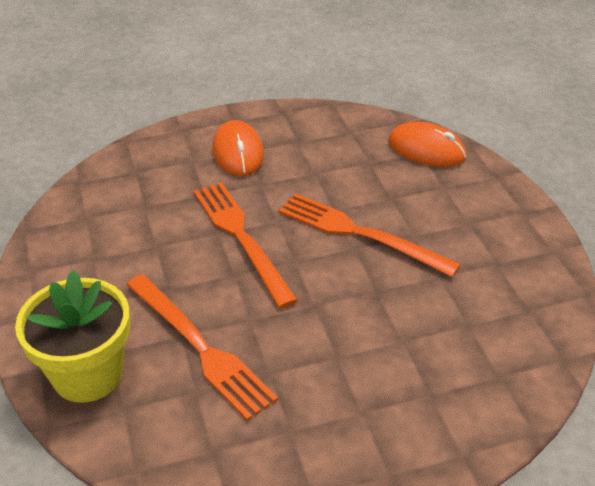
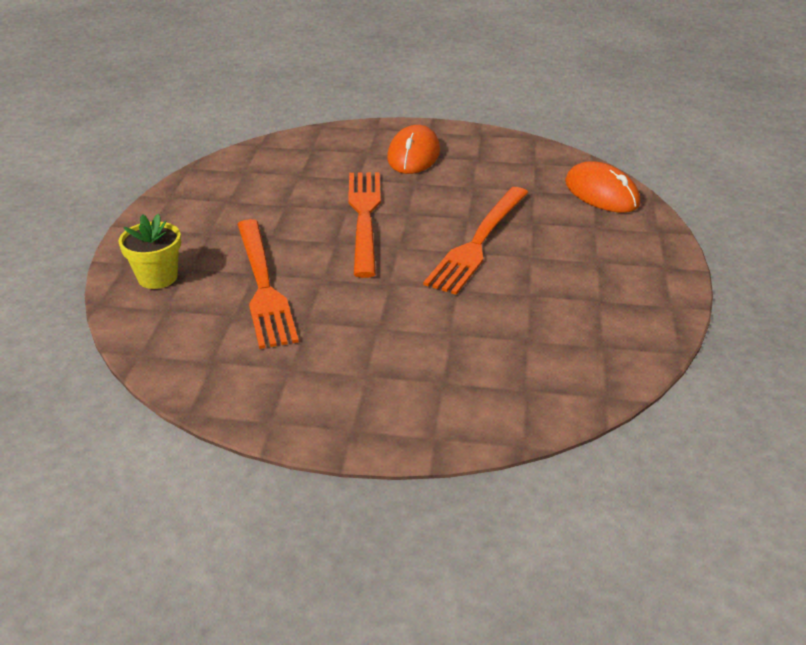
camera: 25 degrees right, 5 degrees down
yellow flower pot [15,270,130,403] -> yellow flower pot [118,214,181,289], size x0.60
orange fork [279,193,461,277] -> orange fork turned 120 degrees counterclockwise [423,187,528,295]

